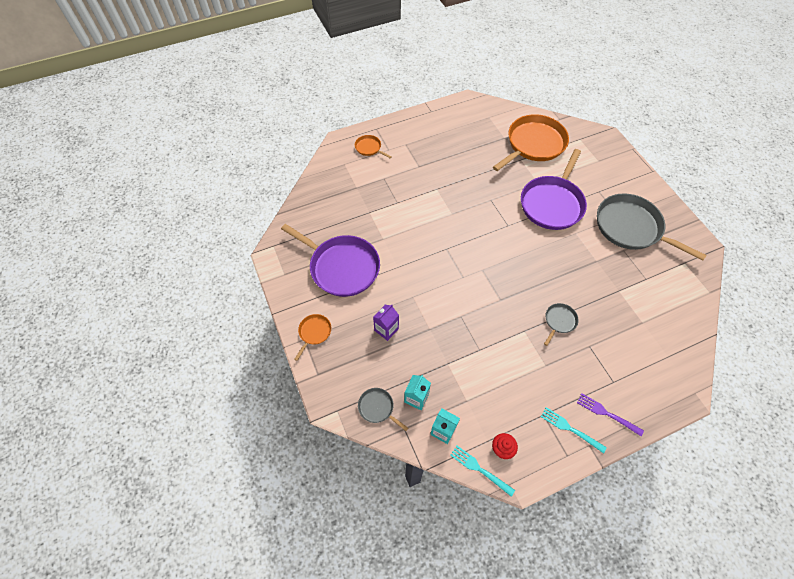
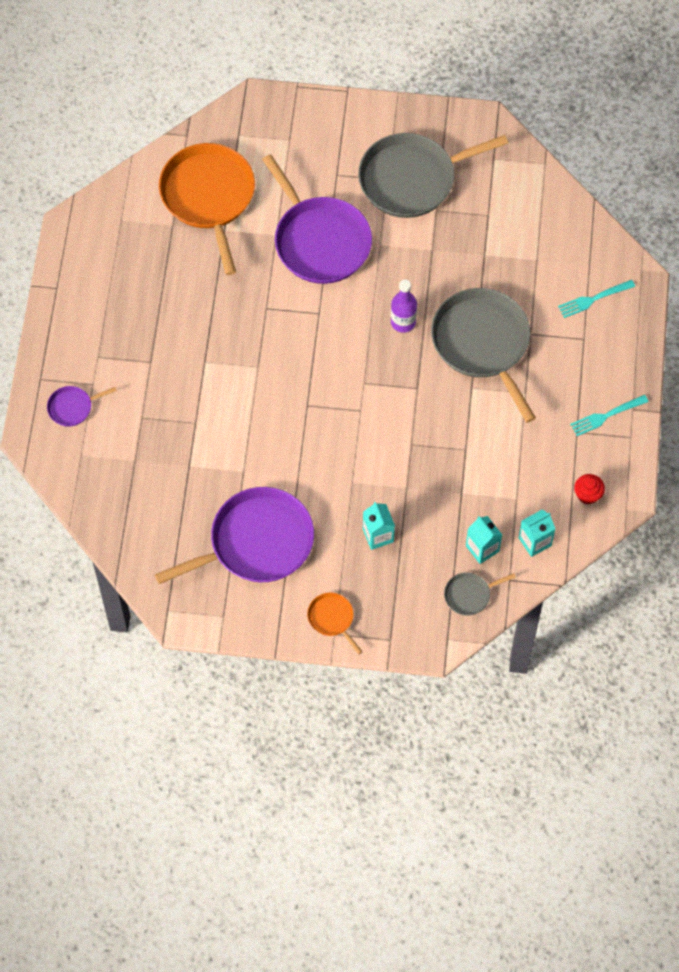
camera: 60 degrees left, 5 degrees up
orange pan [355,135,392,158] -> purple pan [47,386,117,427]
purple carton [373,304,399,341] -> turquoise carton [363,502,395,550]
turquoise fork [450,446,515,497] -> turquoise fork moved to [558,280,635,318]
grey pan [544,303,579,346] -> grey pan [431,288,536,423], size x2.26
purple fork [577,393,644,436] -> none
none -> purple bottle [391,279,417,333]

